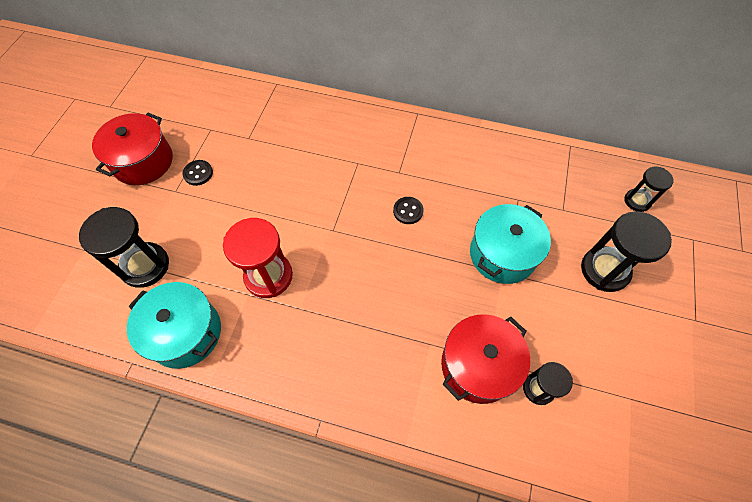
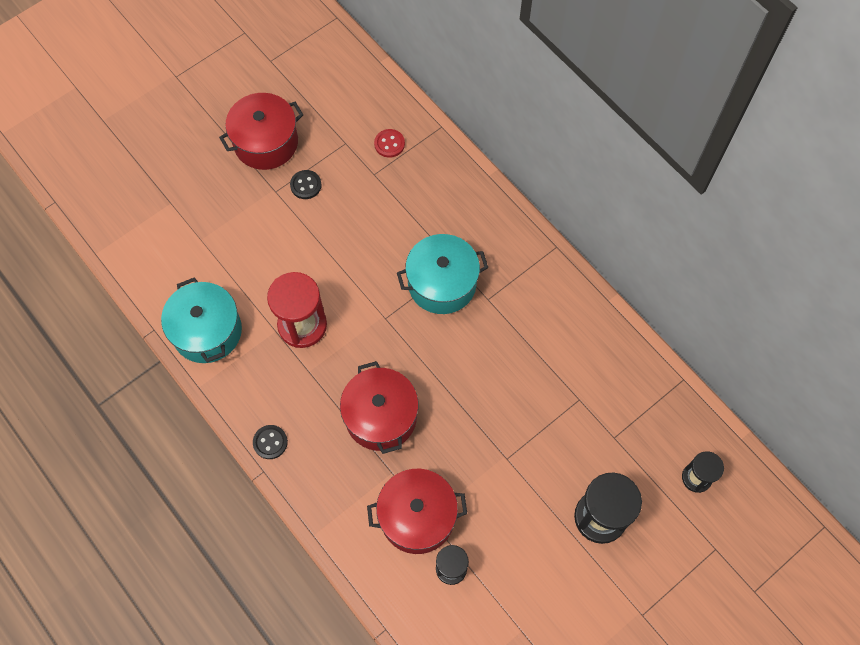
camera: 35 degrees right, 5 degrees up
black hourglass [79,207,169,288] -> none
black button [393,197,423,224] -> black button moved to [253,425,288,459]
turquoise pot [470,204,551,284] -> turquoise pot moved to [397,234,488,314]
none -> red pot [340,361,419,454]
none -> red button [374,129,405,158]

